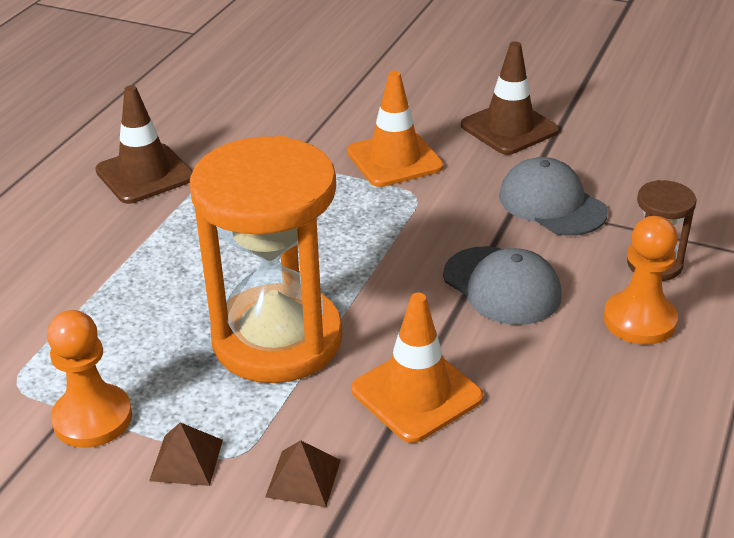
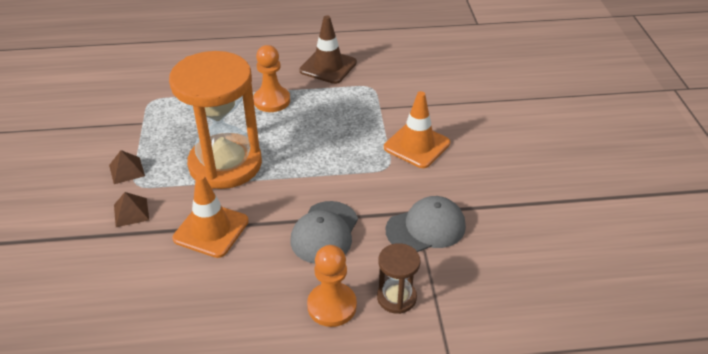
camera: 60 degrees right, 5 degrees up
orange pawn [47,310,132,448] -> orange pawn moved to [253,45,290,112]
brown traffic cone [461,42,559,155] -> none
grey cap [499,157,608,236] -> grey cap turned 45 degrees clockwise [386,196,466,252]

